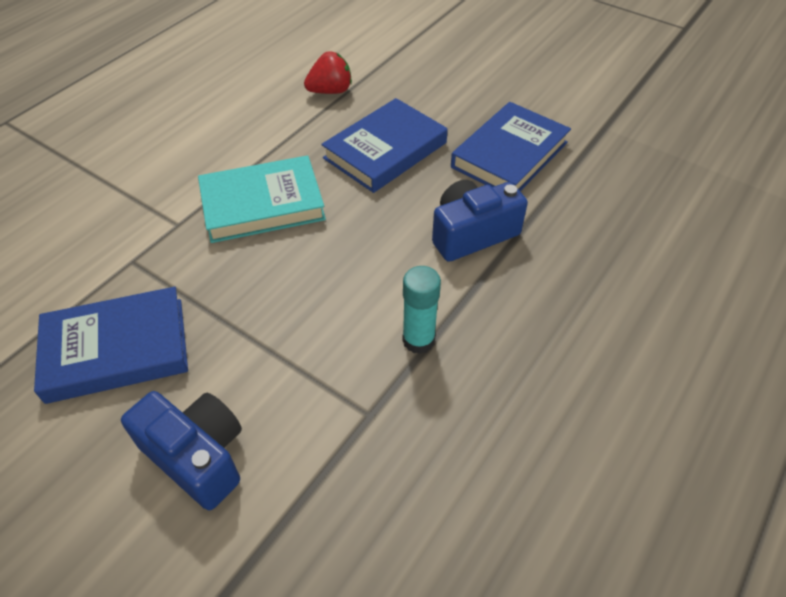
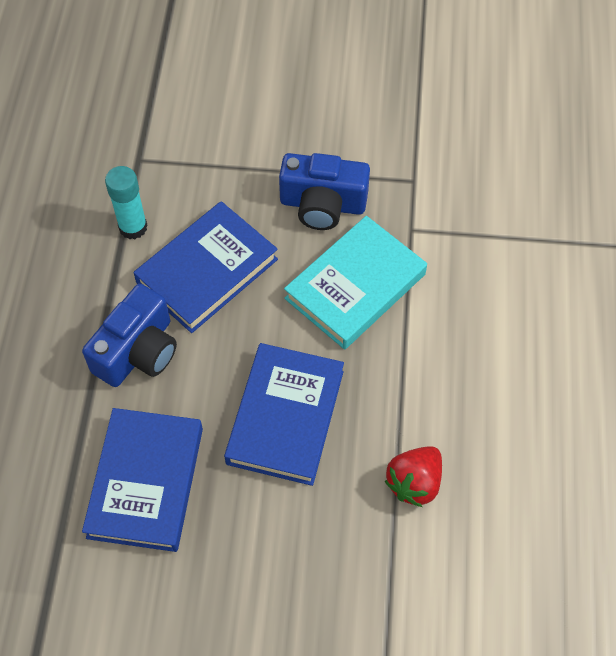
camera: 150 degrees right, 10 degrees up
blue book [34,287,188,404] -> blue book moved to [134,201,278,333]
blue camera [121,391,242,510] -> blue camera moved to [279,153,370,230]

